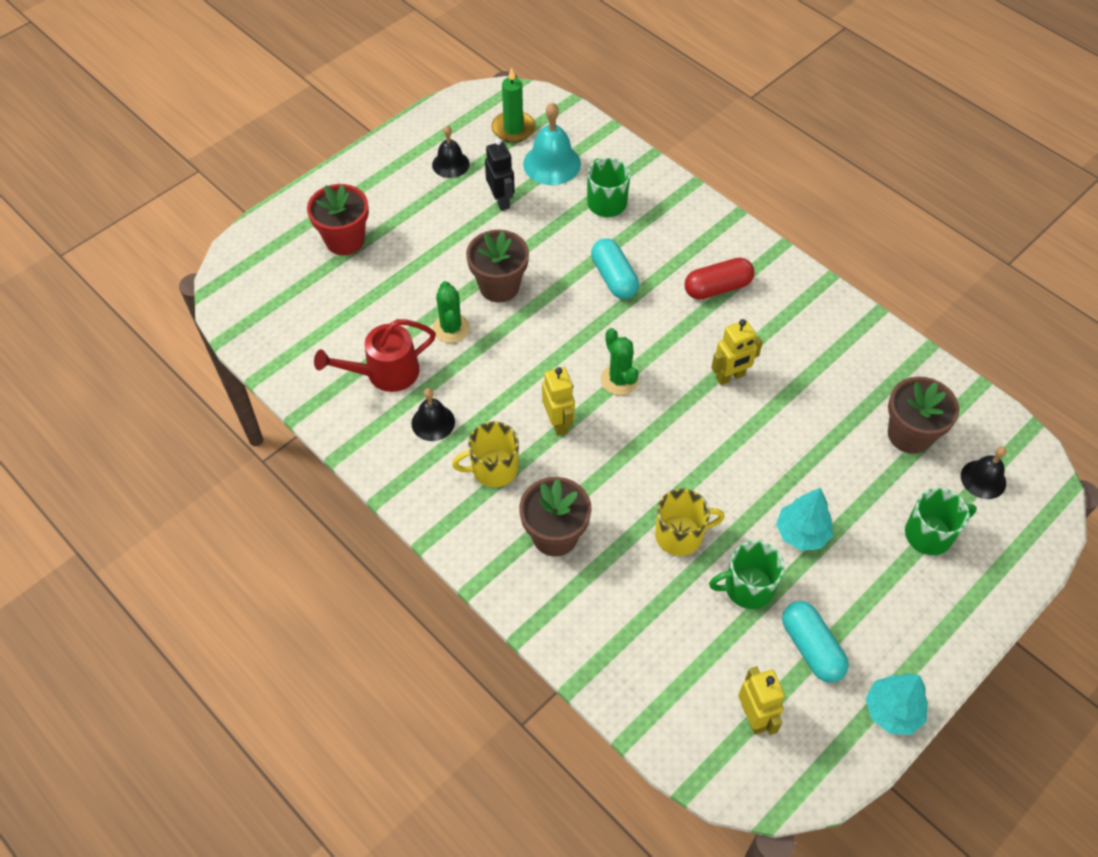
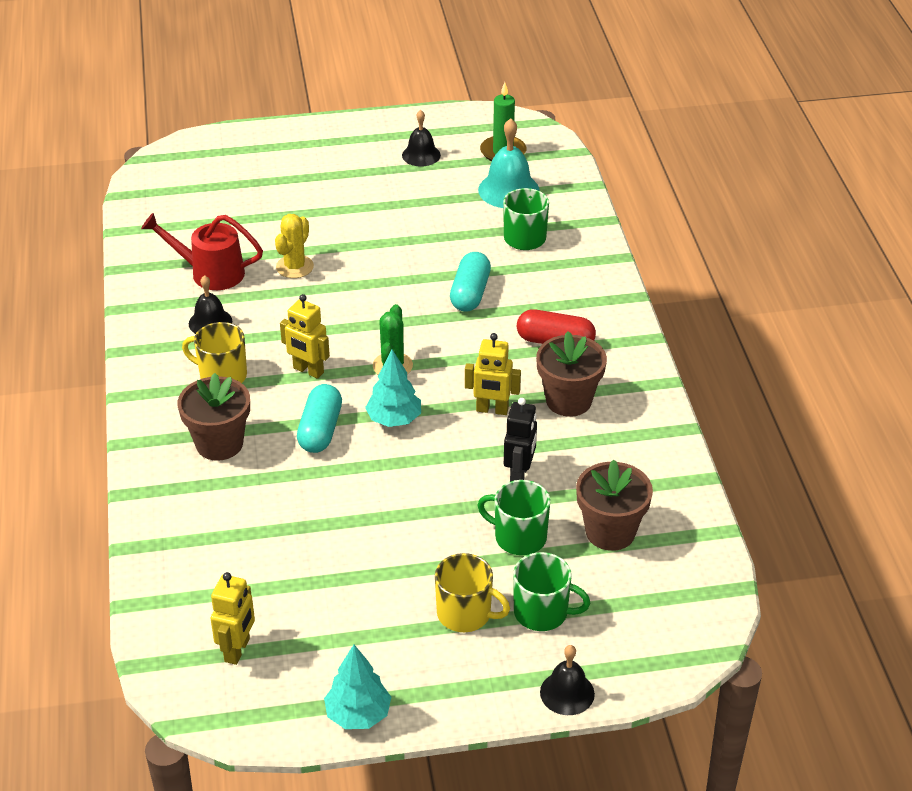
camera: 35 degrees right, 15 degrees down
red flower pot [307,184,369,255] -> none
green cactus [433,281,470,343] -> yellow cactus [275,214,314,278]
brown flower pot [466,230,529,302] -> brown flower pot moved to [536,331,607,417]
black robot [485,139,515,211] -> black robot moved to [504,398,537,482]
yellow robot [542,367,575,436] -> yellow robot turned 105 degrees clockwise [280,294,330,379]
yellow mug [655,489,725,556] -> yellow mug moved to [435,553,510,632]
green mug [709,541,784,609] -> green mug moved to [477,480,550,555]
turquoise tree [776,488,833,551] -> turquoise tree moved to [365,350,421,427]
turquoise capsule [782,601,849,683] -> turquoise capsule moved to [297,384,342,453]
black bell [961,446,1007,499] -> black bell moved to [540,645,595,715]

